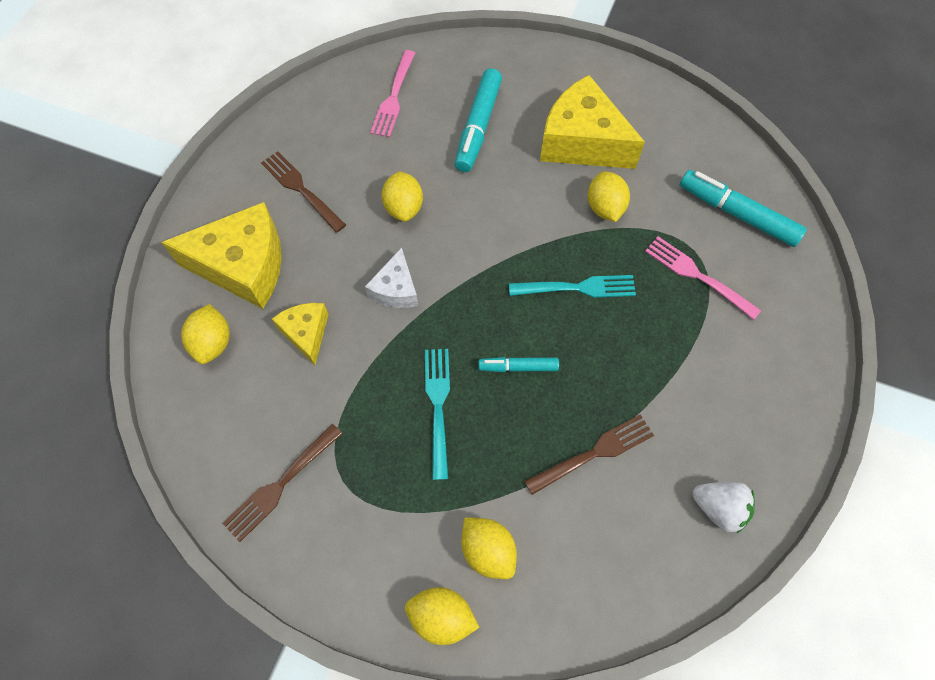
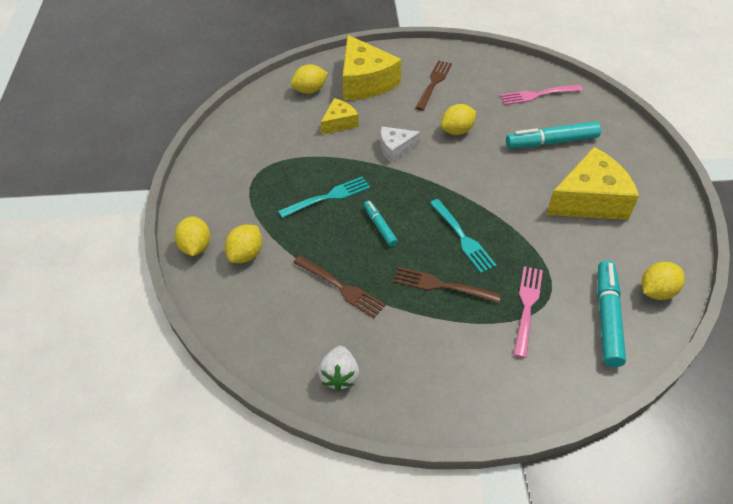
camera: 65 degrees right, 15 degrees down
brown fork [222,424,343,542] -> brown fork moved to [393,267,501,303]
yellow cheese [540,75,645,169] -> yellow cheese turned 60 degrees clockwise [546,147,639,220]
yellow lemon [588,171,630,222] -> yellow lemon moved to [641,262,685,300]

